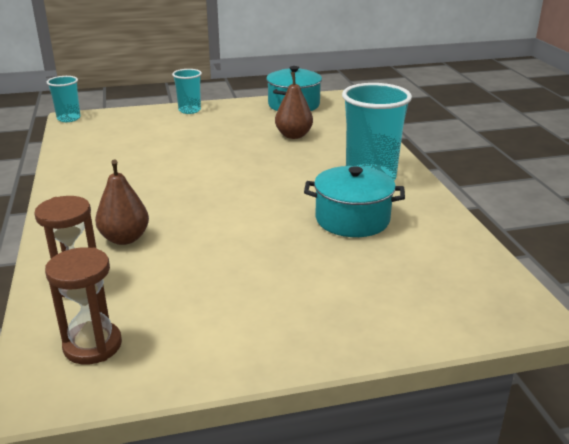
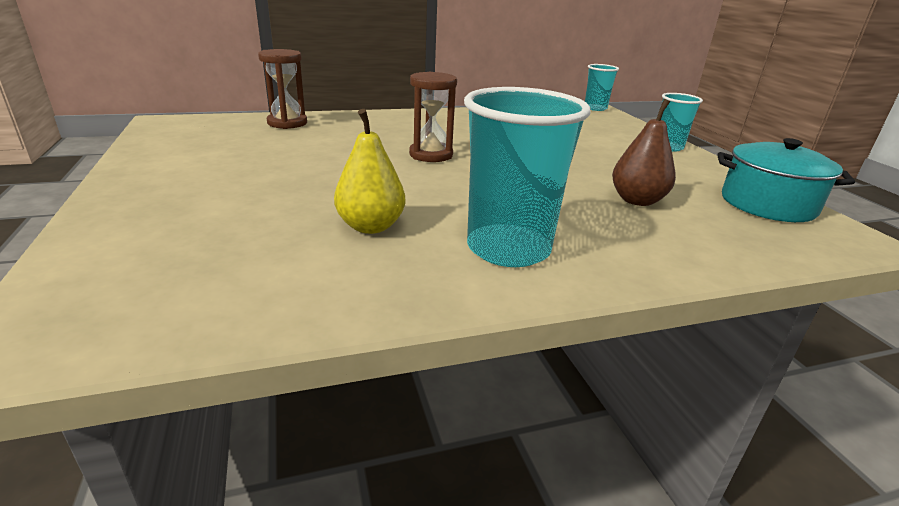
camera: 85 degrees right, 0 degrees up
brown hourglass [45,247,122,365] -> brown hourglass moved to [409,72,457,162]
brown pear [95,160,149,245] -> none
turquoise pot [304,166,405,237] -> yellow pear [334,109,405,234]

